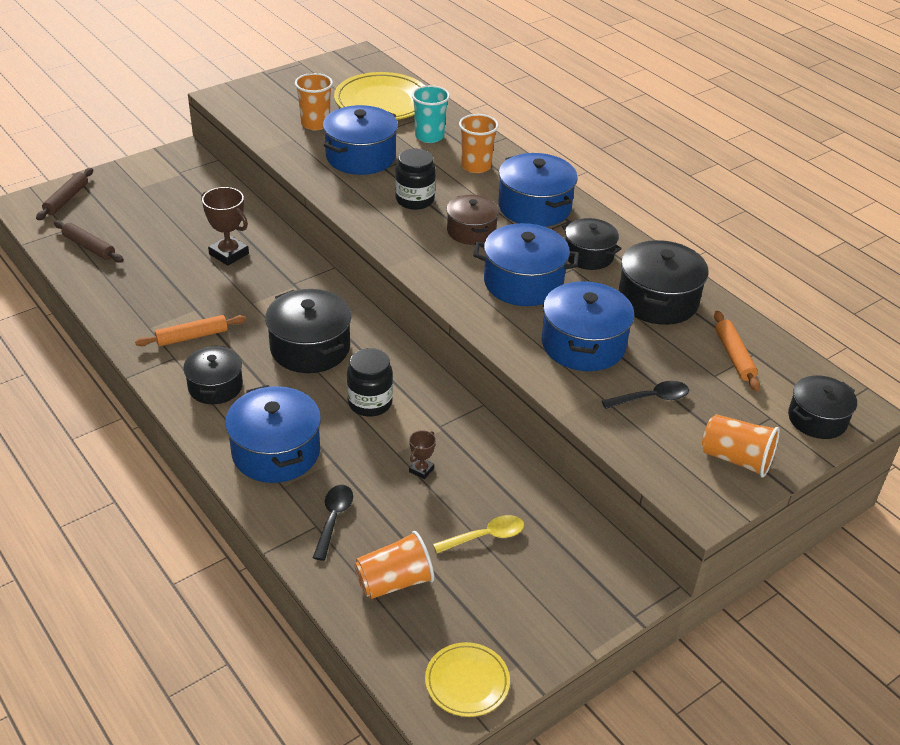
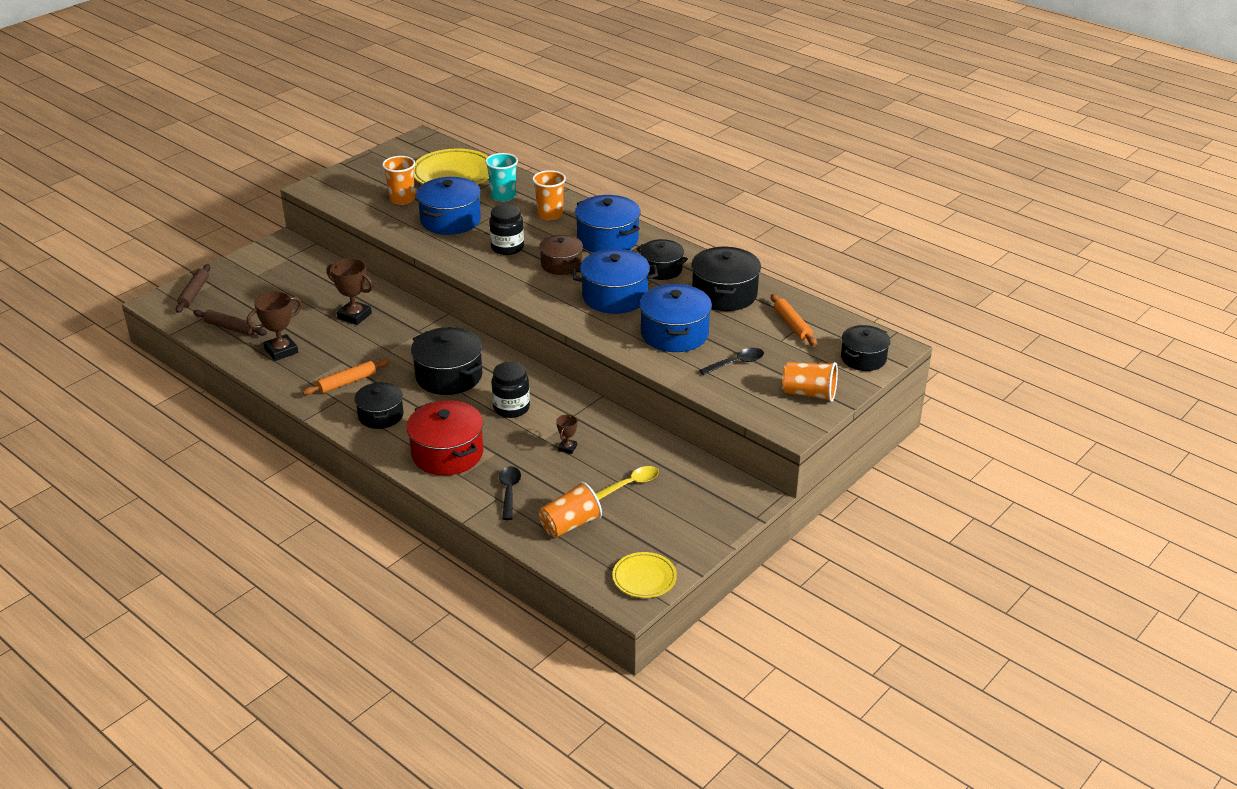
camera: 10 degrees left, 5 degrees down
blue pot [225,385,321,483] -> red pot [406,400,483,475]
none -> brown trophy [247,291,302,361]

